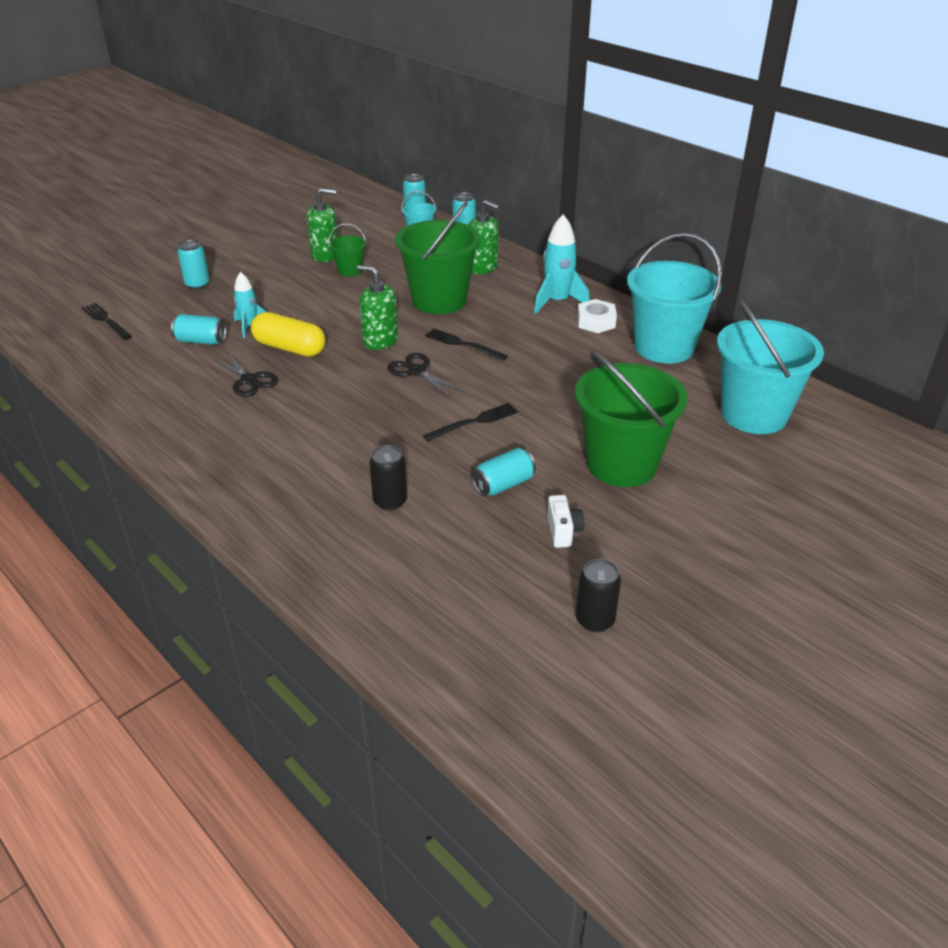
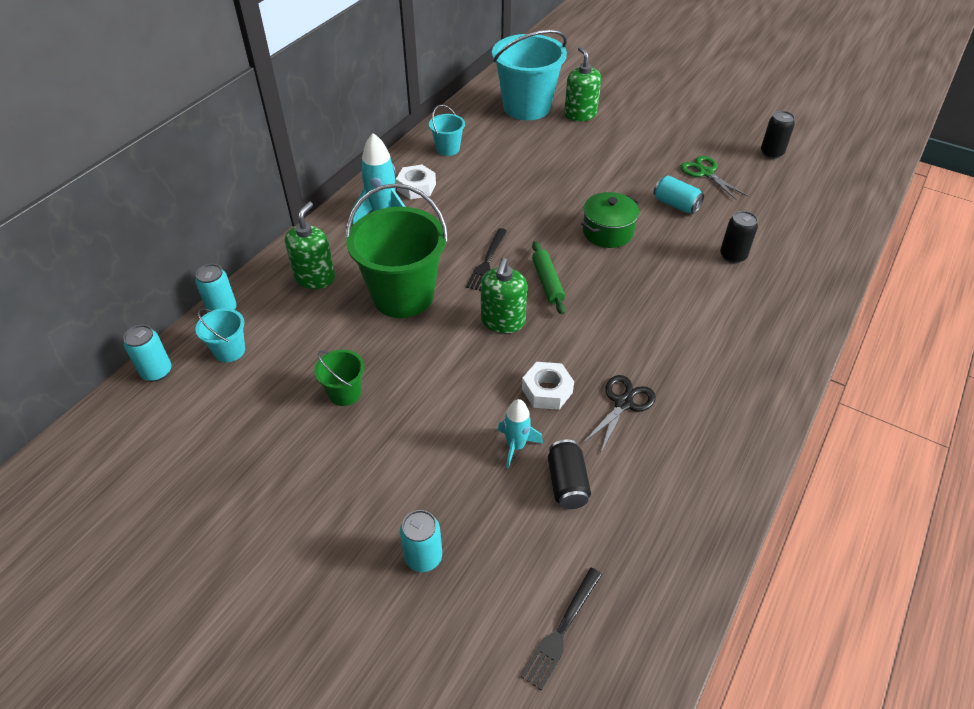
camera: 105 degrees left, 10 degrees up
turquoise can [171,314,226,345] -> black can [548,440,591,509]
yellow capsule [251,312,326,357] -> white nut [522,362,574,410]
green soap dispenser [307,188,338,262] -> green soap dispenser moved to [564,46,601,121]
black scissors [387,353,463,397] -> green rolling pin [532,241,566,315]
black fork [423,403,518,441] -> green pot [581,192,639,248]
white camera [547,495,584,548] -> green scissors [681,156,748,200]
green bucket [575,350,688,487] -> none
turquoise bucket [627,233,722,364] -> turquoise bucket [429,105,465,156], size x0.47

